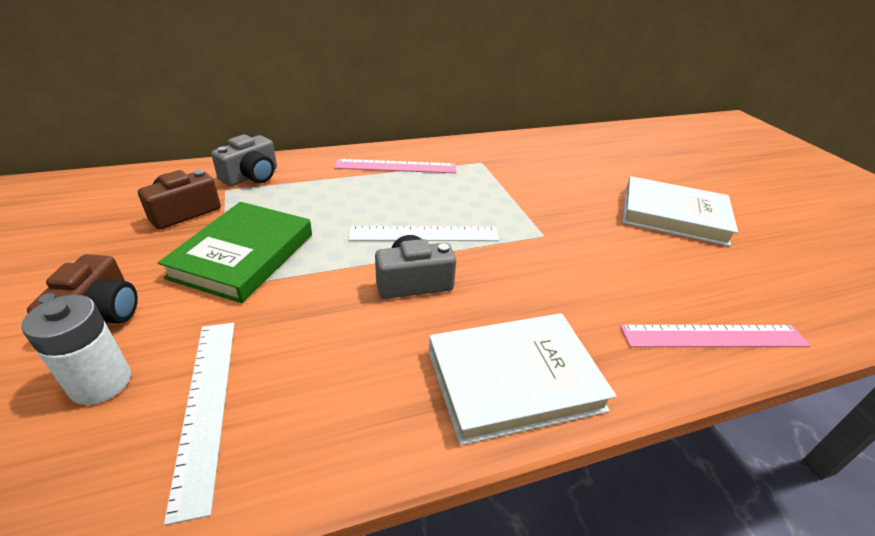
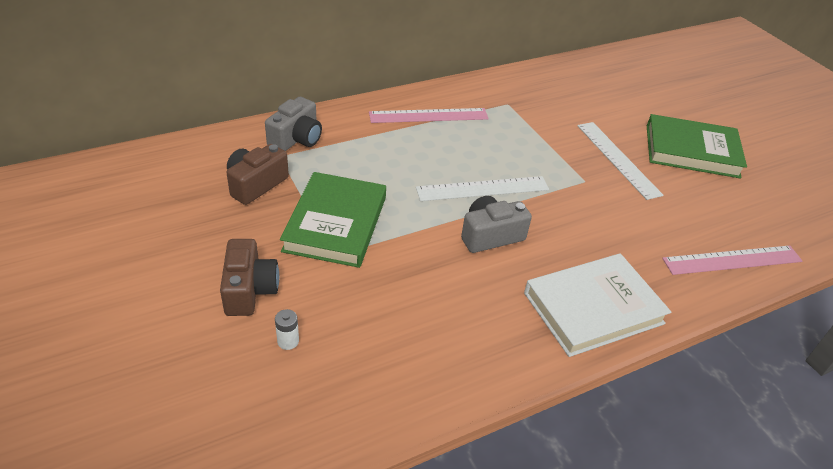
camera: 10 degrees left, 5 degrees up
white battery [21,294,131,405] -> white battery [275,309,299,350], size x0.50
white ruler [164,323,234,525] -> white ruler moved to [577,122,663,200]
white book [623,176,738,246] -> green book [647,114,747,179]

